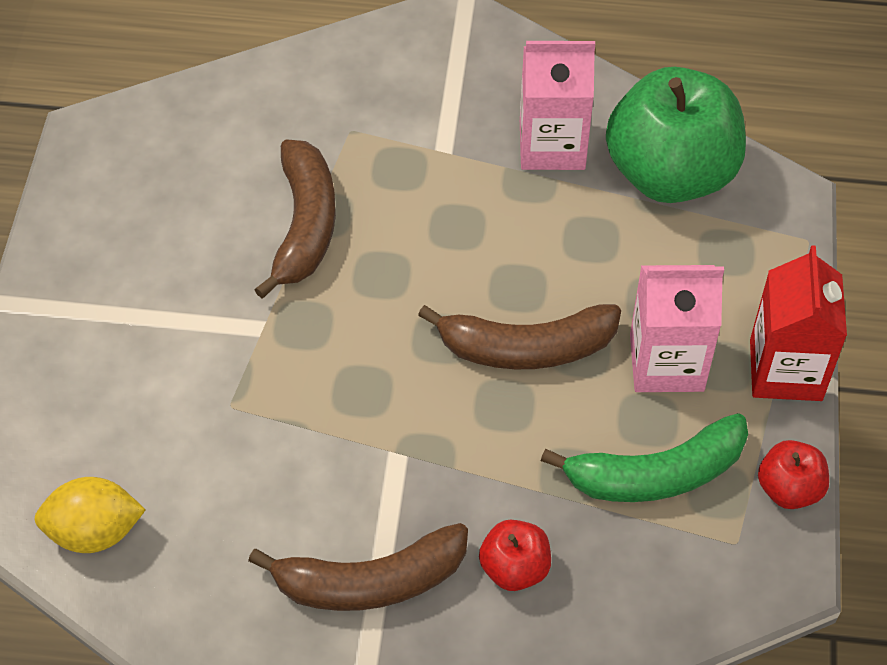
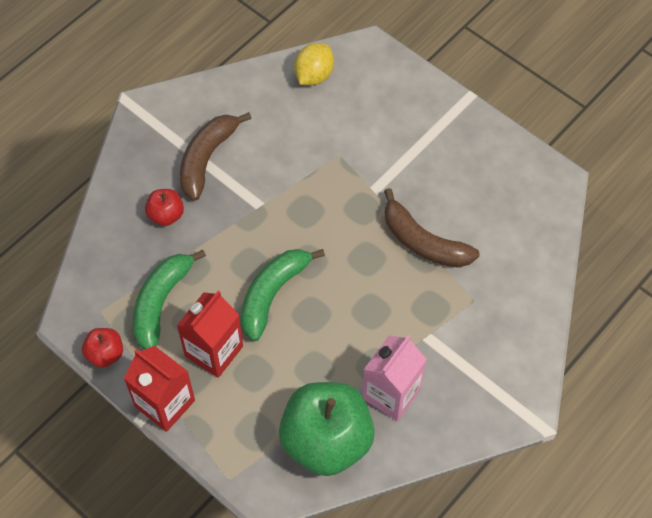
camera: 125 degrees right, 5 degrees up
brown banana [418,304,621,369] -> green banana [241,249,325,341]
pink carton [630,265,724,392] -> red carton [176,291,243,378]

